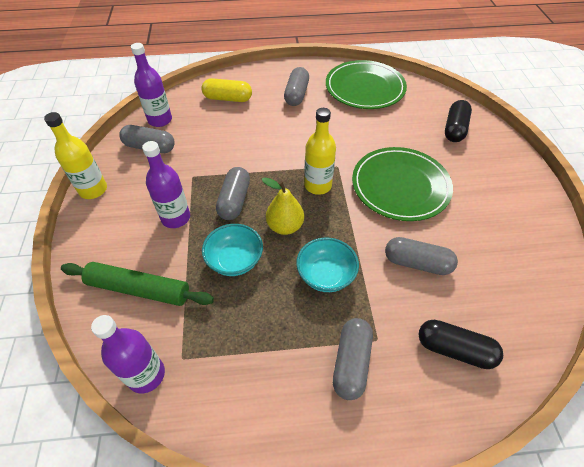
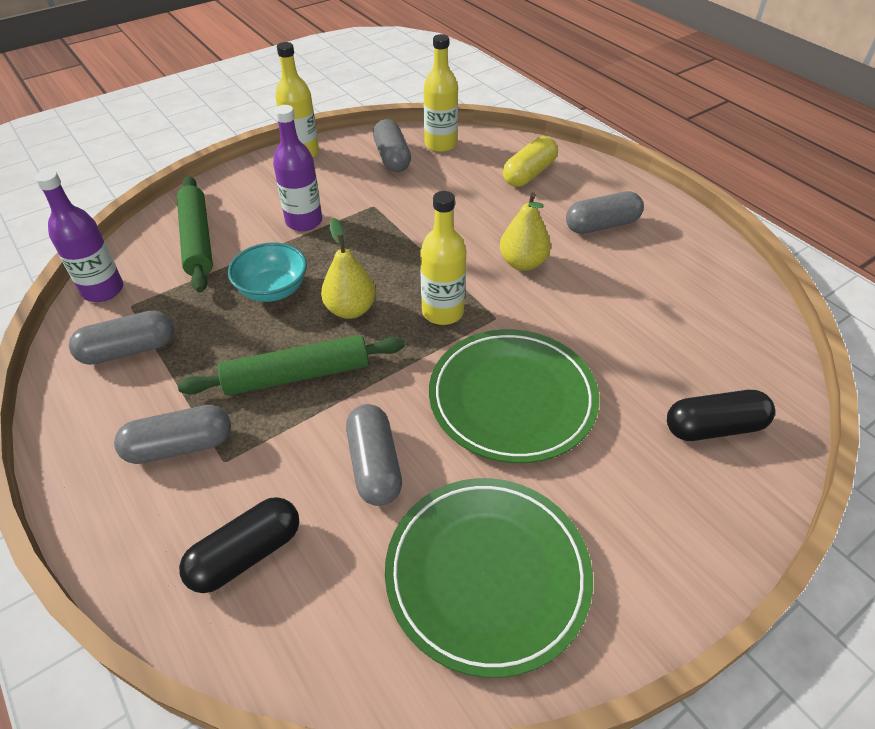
camera: 60 degrees right, 5 degrees down
purple bottle [131,43,172,127] -> yellow bottle [424,34,458,152]
yellow capsule [201,78,252,102] -> yellow capsule turned 60 degrees clockwise [503,136,558,187]
grey capsule [216,167,250,220] -> grey capsule moved to [69,311,174,365]
turquoise bowl [296,238,359,292] -> green rolling pin [178,335,405,396]
green plate [326,60,407,109] -> green plate moved to [385,478,593,678]
black capsule [418,320,503,369] -> black capsule turned 60 degrees clockwise [179,497,299,593]
none -> yellow pear [500,192,551,271]

